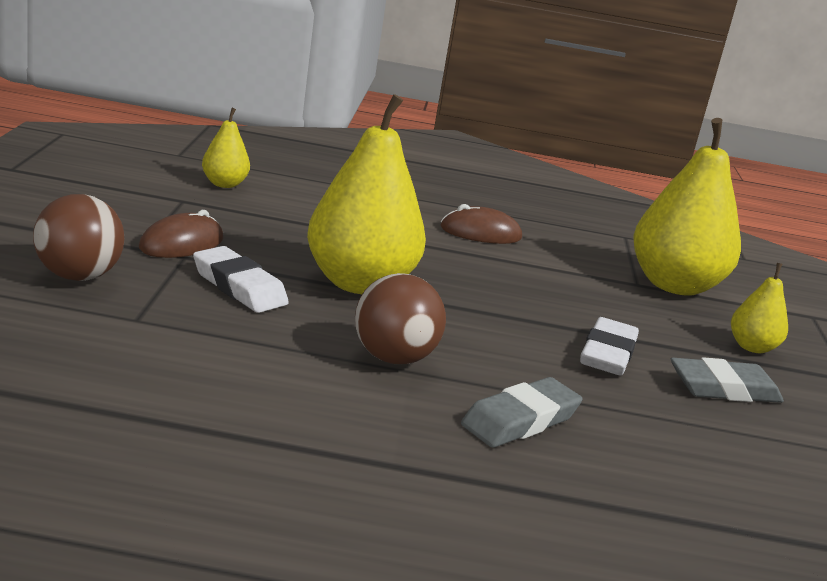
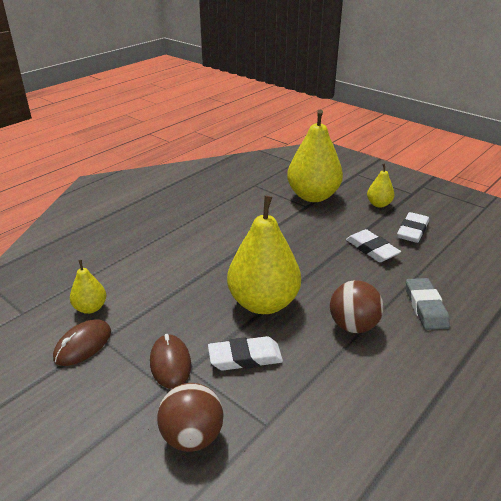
camera: 50 degrees left, 10 degrees up
brown mouse [440,204,522,244] -> brown mouse moved to [53,320,111,366]
grey eraser [671,357,784,403] -> white eraser [397,212,429,243]

